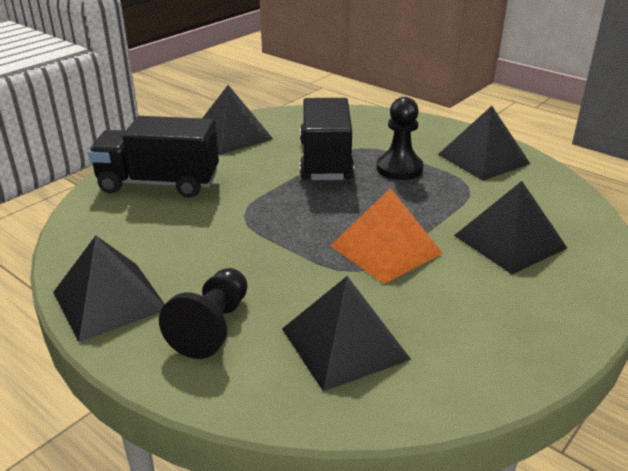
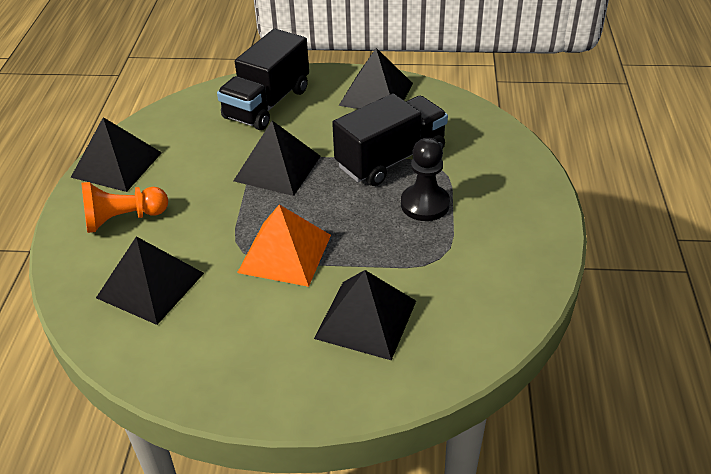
camera: 55 degrees right, 10 degrees up
black truck [88,116,219,198] -> black truck turned 120 degrees counterclockwise [217,29,309,130]
black pawn [159,268,248,359] -> orange pawn [82,182,168,233]
black pyramid [438,106,530,181] -> black pyramid moved to [233,121,321,196]

